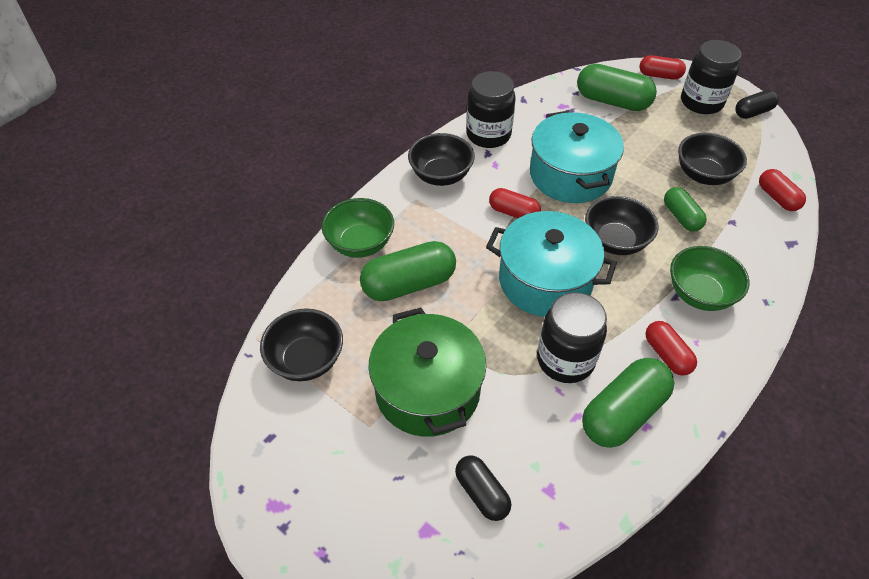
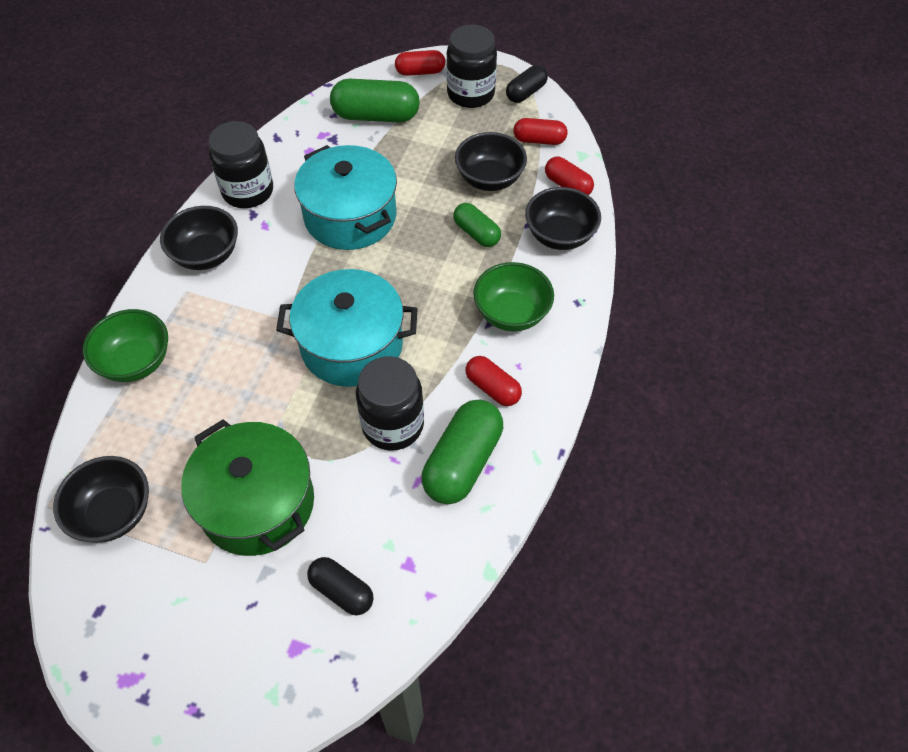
camera: 20 degrees left, 5 degrees up
green capsule [360,241,456,301] -> none
red capsule [489,188,541,218] -> red capsule moved to [513,118,568,145]
black bowl [585,196,658,255] -> black bowl moved to [525,187,601,250]

